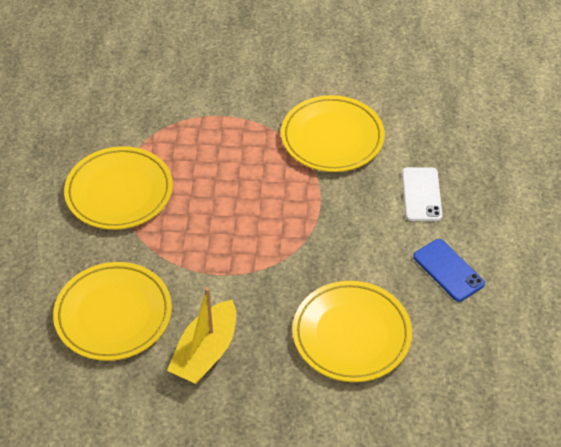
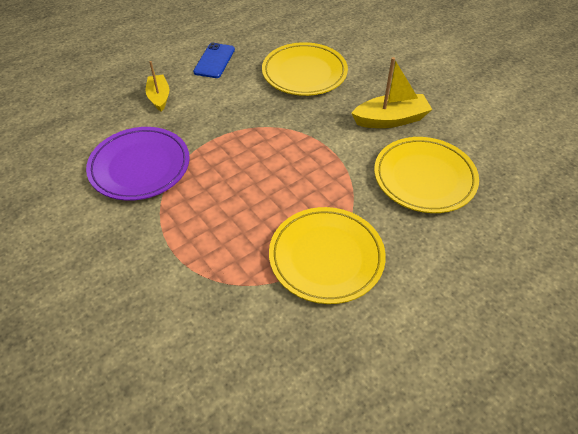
camera: 130 degrees left, 0 degrees up
yellow plate [281,95,385,172] -> purple plate [86,127,190,201]
white phone [402,167,442,221] -> yellow boat [146,61,169,112]

